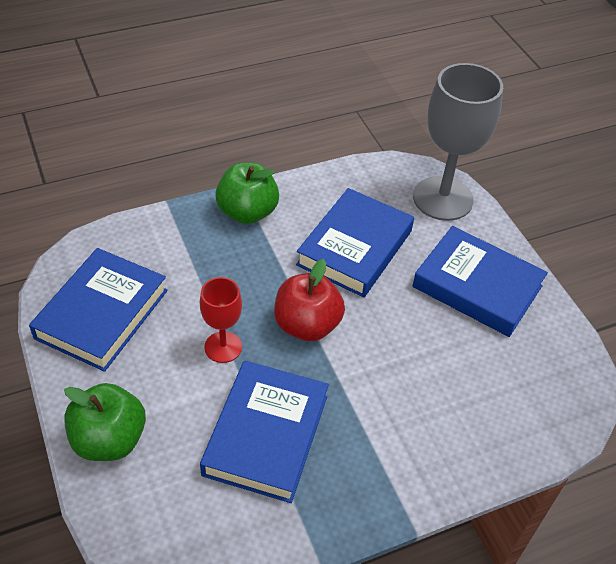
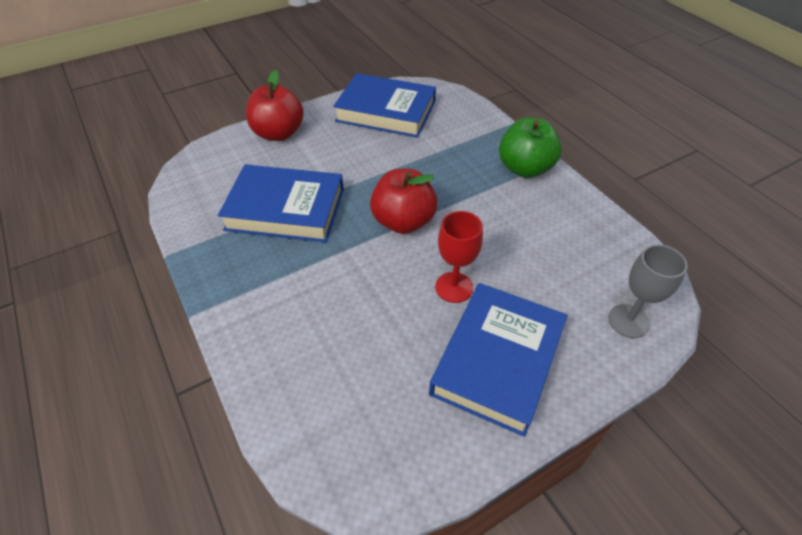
camera: 85 degrees right, 0 degrees up
green apple [64,383,146,461] -> red apple [246,70,304,141]
red goblet [200,277,242,363] -> red goblet moved to [435,211,483,303]
blue book [296,188,414,297] -> none
grey goblet [413,63,503,221] -> grey goblet [608,244,688,338], size x0.53

